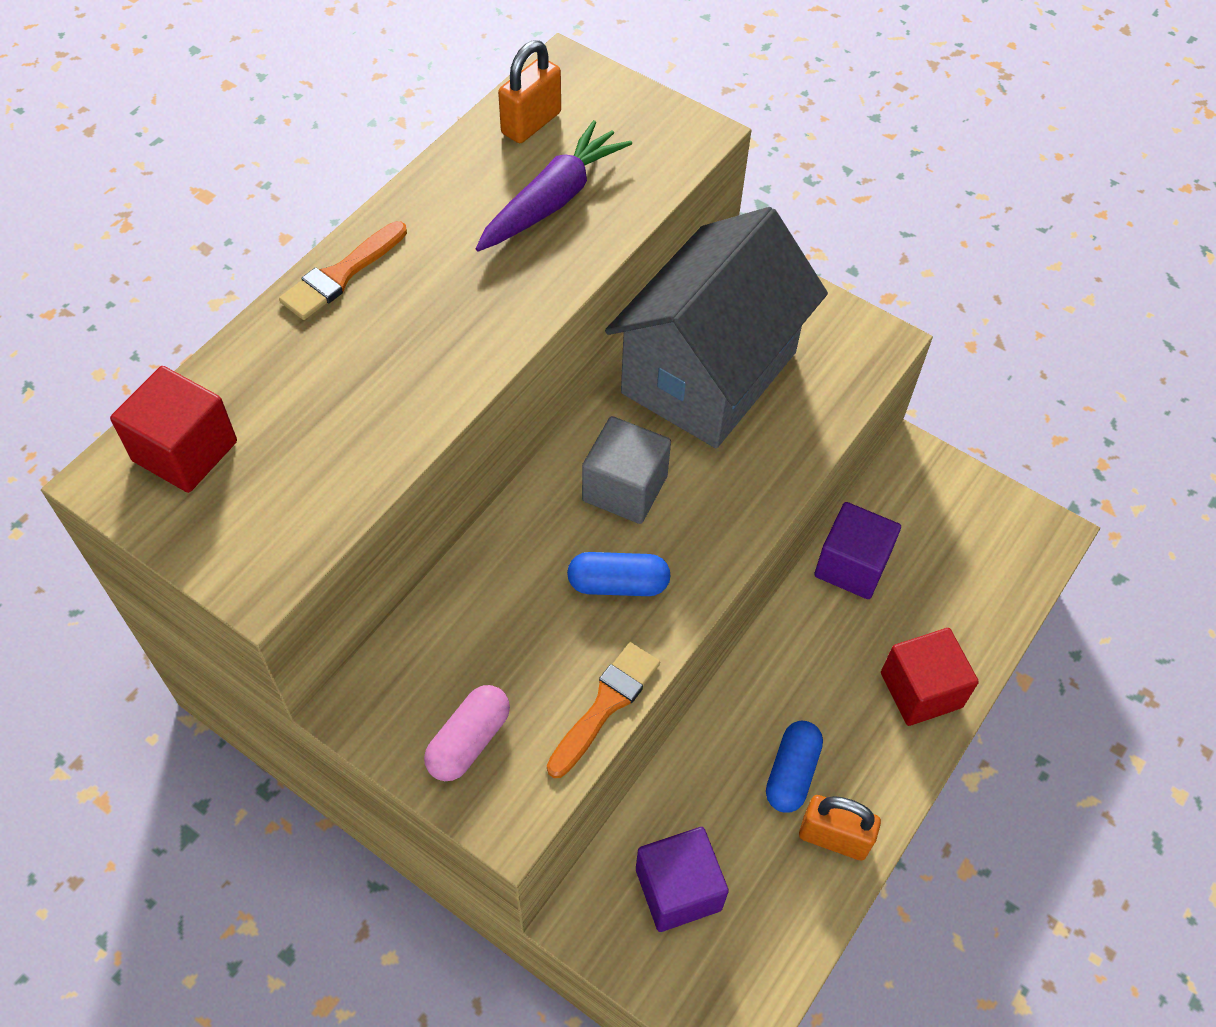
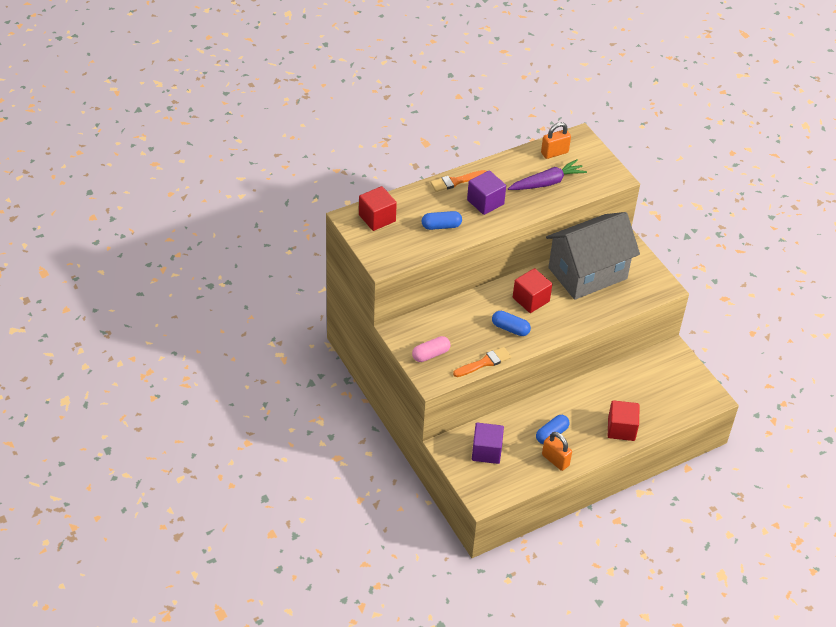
camera: 25 degrees right, 10 degrees down
grey cube [582,416,671,524] -> red cube [513,268,552,313]
purple cube [814,502,901,599] -> purple cube moved to [467,170,506,215]
none -> blue capsule [422,211,462,230]

